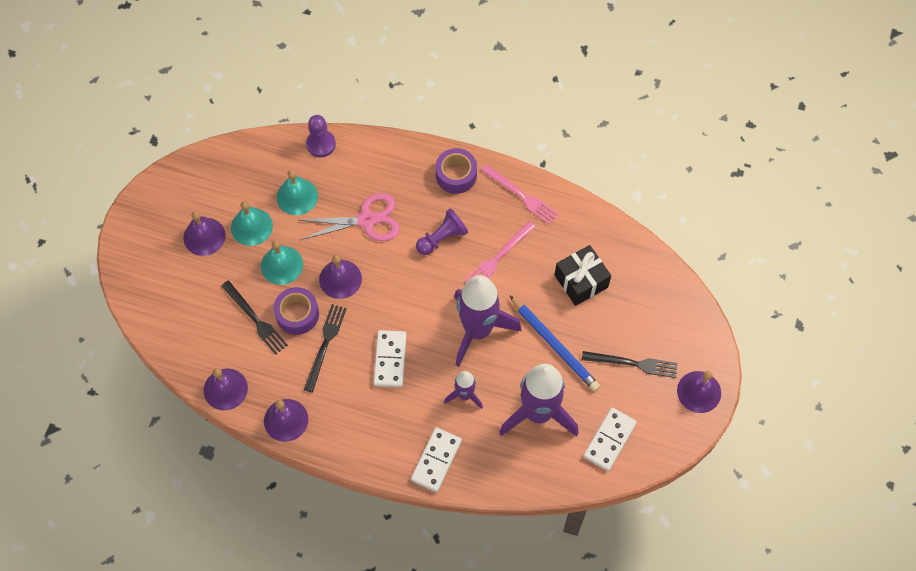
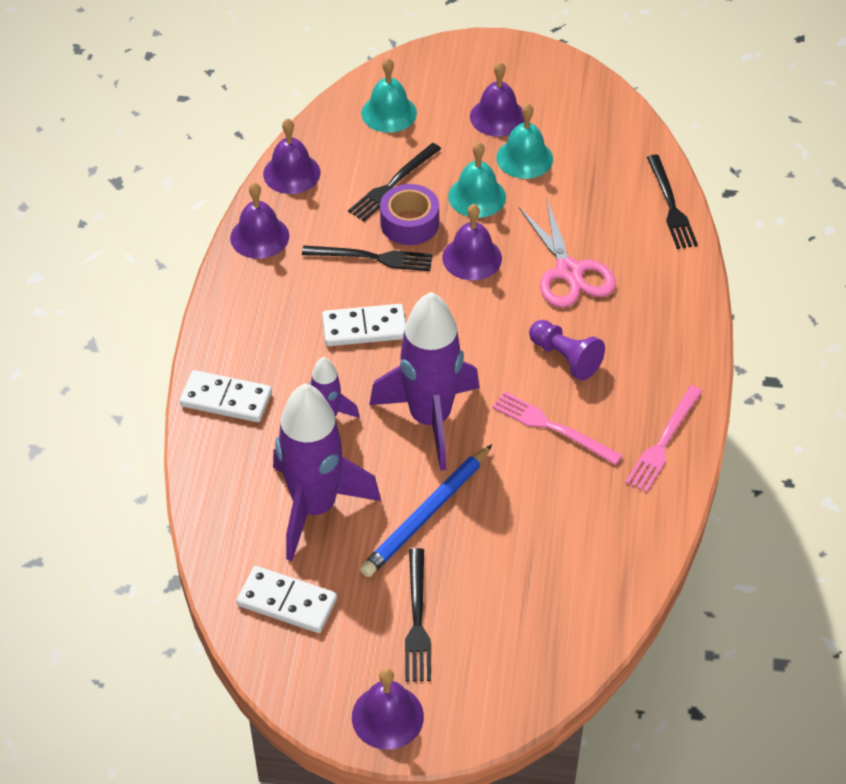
camera: 80 degrees right, 15 degrees down
turquoise bell [277,170,318,215] -> turquoise bell moved to [361,58,417,133]
purple pawn [306,115,336,157] -> black fork [647,155,698,249]
purple tape [435,148,477,194] -> none
black gift [555,245,611,306] -> none

